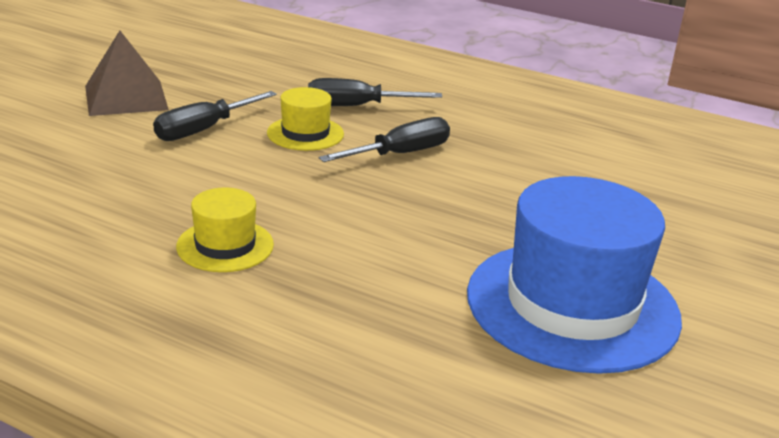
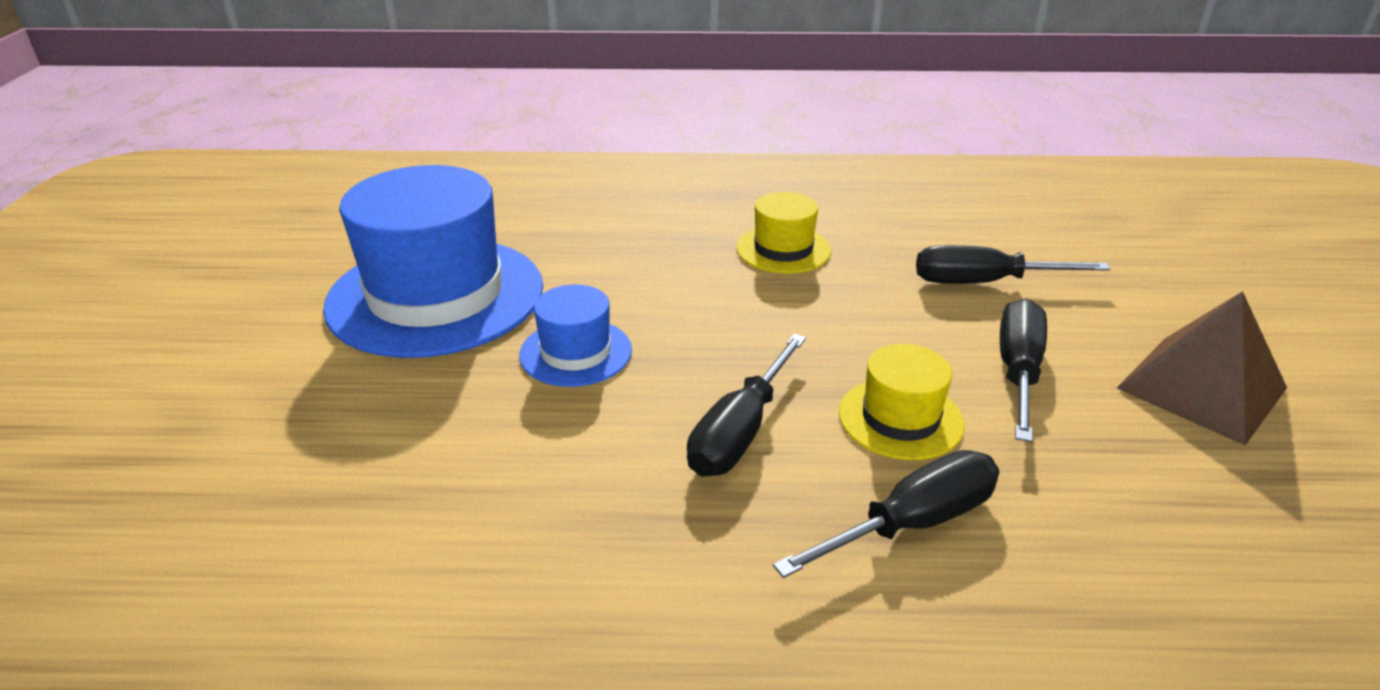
camera: 155 degrees right, 5 degrees up
none -> blue hat [519,284,632,387]
none -> black screwdriver [916,245,1110,284]

